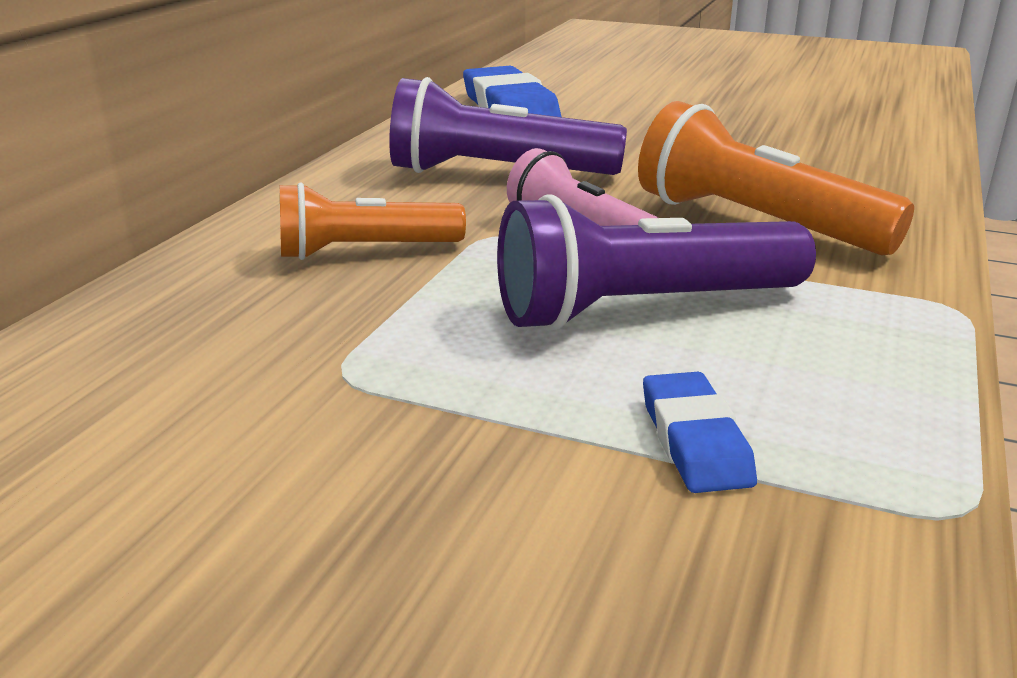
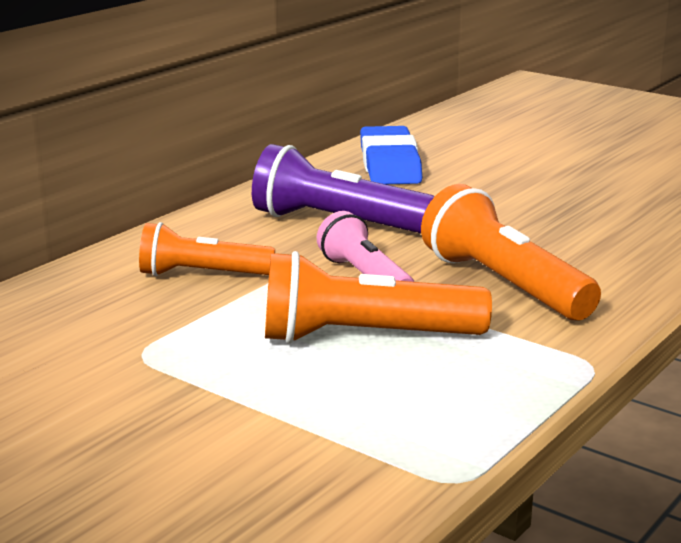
camera: 15 degrees right, 5 degrees down
purple flashlight [497,195,816,331] -> orange flashlight [265,251,492,344]
blue eraser [643,372,757,493] -> none

